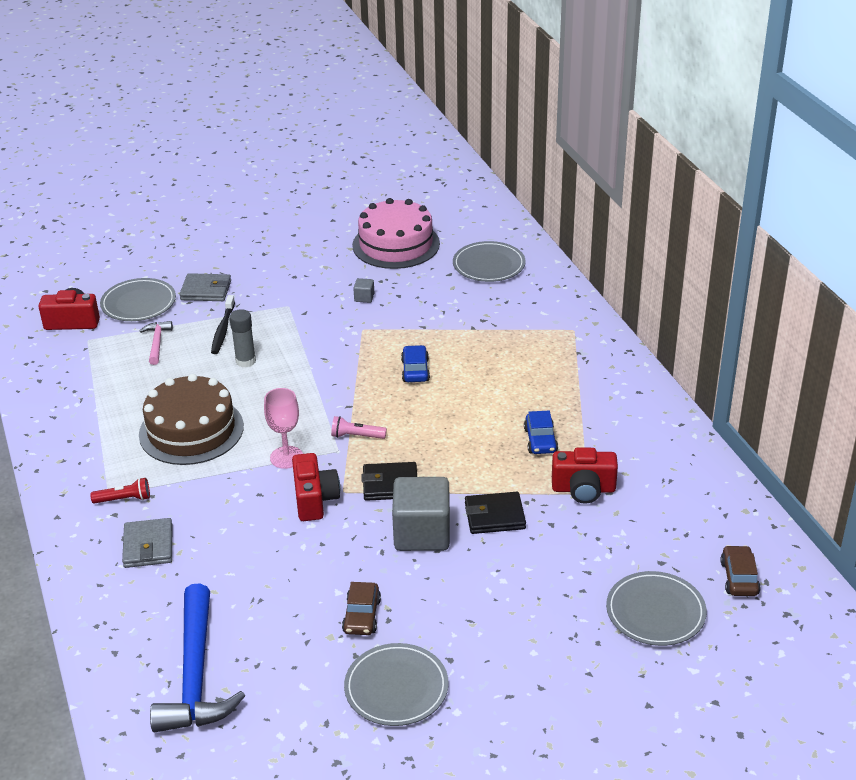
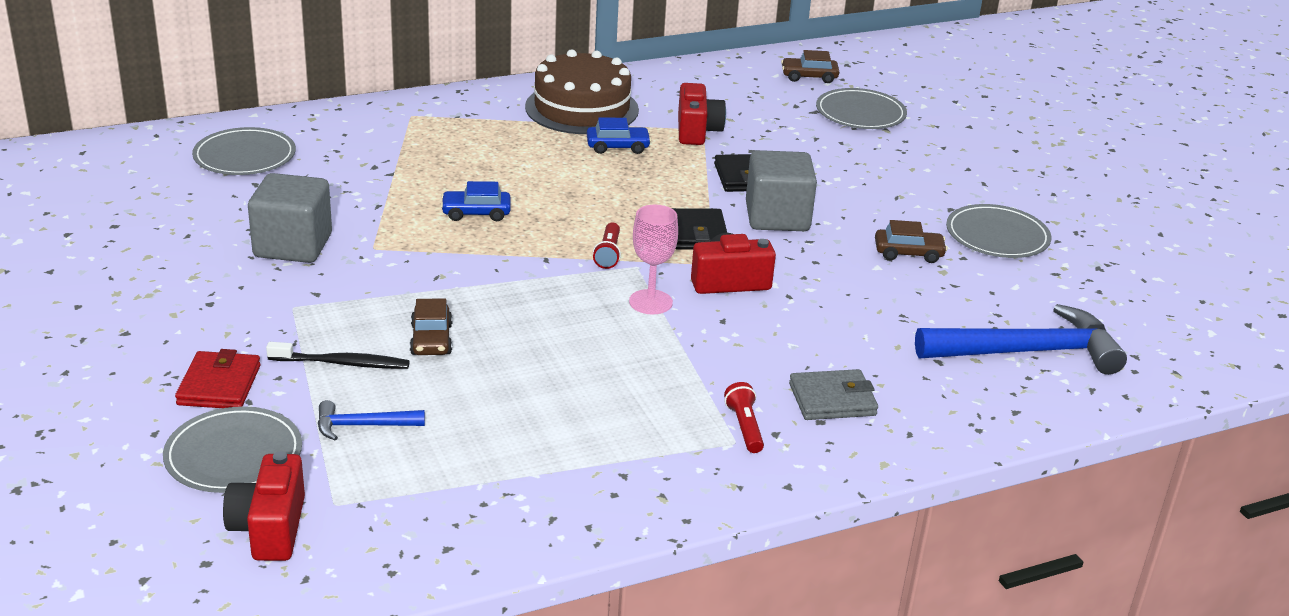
camera: 95 degrees left, 5 degrees down
brown cake [139,374,244,465] -> brown cake moved to [525,49,639,134]
pink hammer [140,321,173,365] -> blue hammer [318,400,425,440]
grey wallet [179,273,231,301] -> red wallet [175,349,261,408]
grey glue stick [229,309,256,368] -> brown car [410,299,452,355]
pink flashlight [331,416,387,439] -> red flashlight [593,223,621,269]
pink cake [352,198,440,269] -> none
grey cube [353,278,374,303] -> grey cube [248,173,332,263], size x2.47

